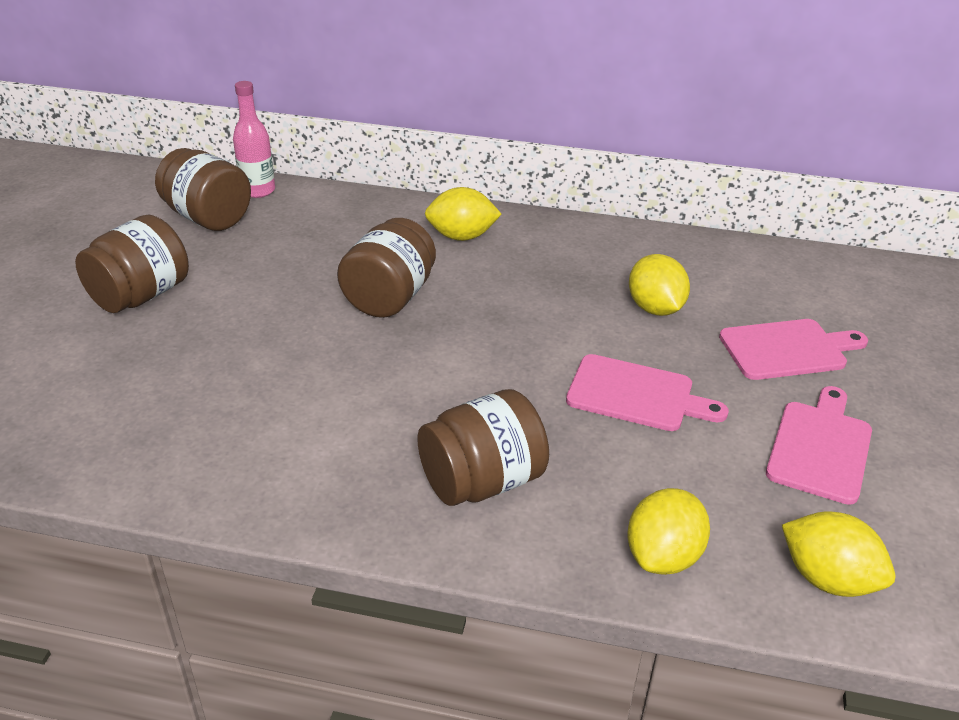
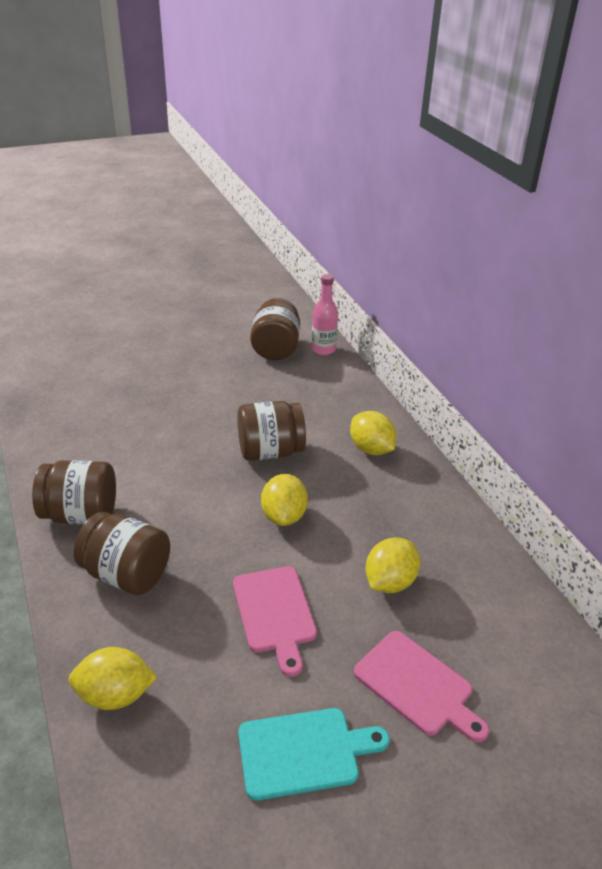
camera: 55 degrees right, 0 degrees up
brown jar [75,214,189,313] -> brown jar moved to [32,460,116,524]
pink cutting board [766,386,872,505] -> turquoise cutting board [238,708,390,800]
yellow lemon [782,511,895,597] -> yellow lemon moved to [261,474,308,526]

